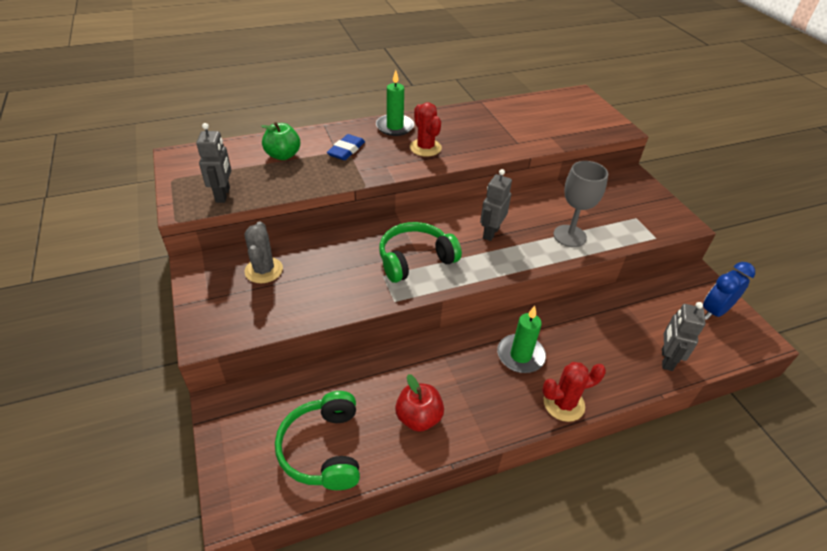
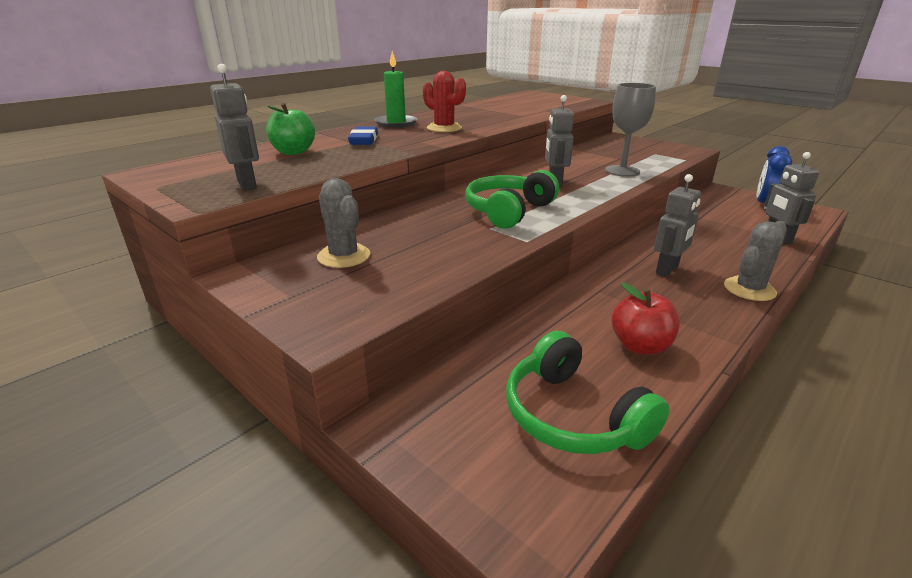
camera: 25 degrees left, 15 degrees down
green candle [497,306,546,373] -> grey robot [654,174,701,277]
red cactus [542,362,606,422] -> grey cactus [724,221,787,301]

